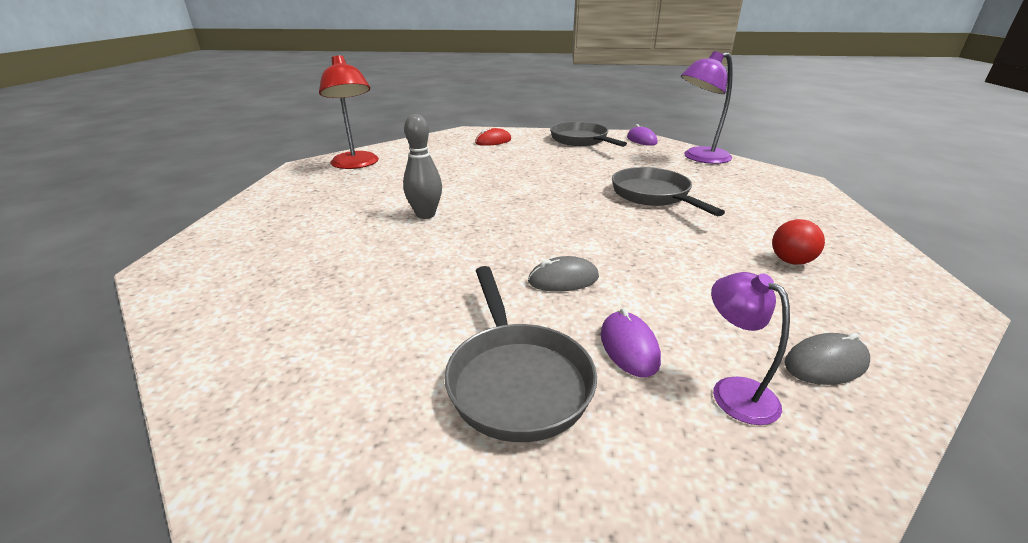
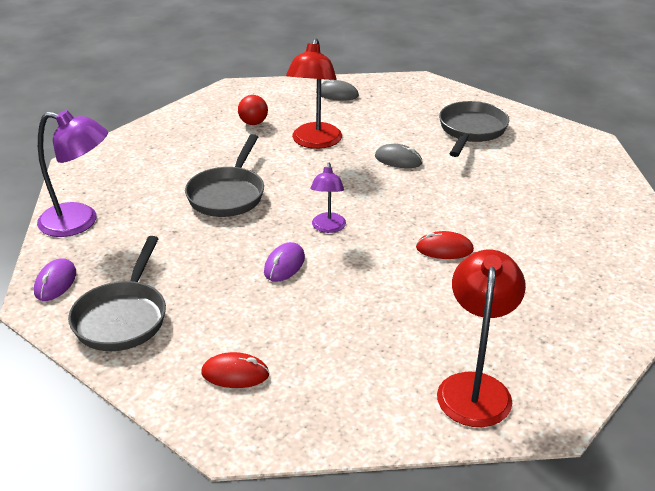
camera: 145 degrees left, 5 degrees up
grey bowling pin [403,114,442,219] -> red mouse [416,231,474,259]
purple mouse [601,308,661,377] -> purple mouse moved to [264,242,305,282]
purple lamp [711,272,790,425] -> purple lamp moved to [310,163,346,233]
none -> red lamp [286,38,342,149]

